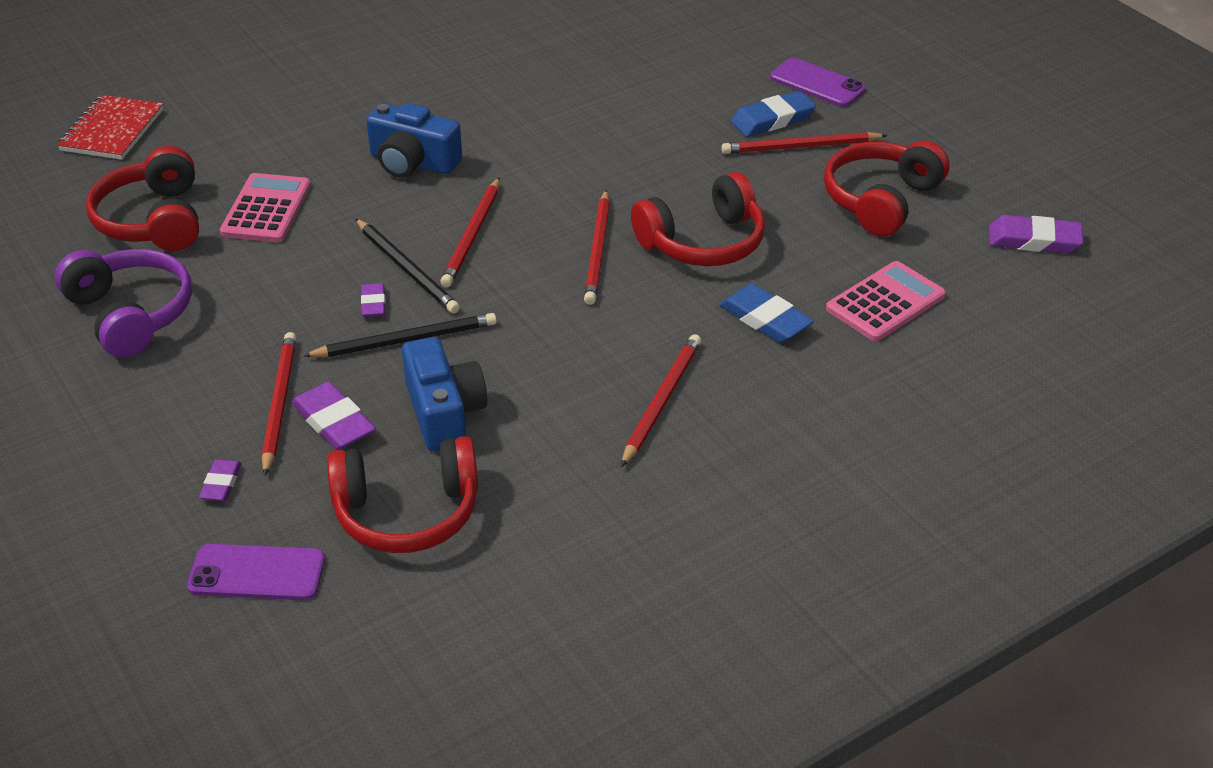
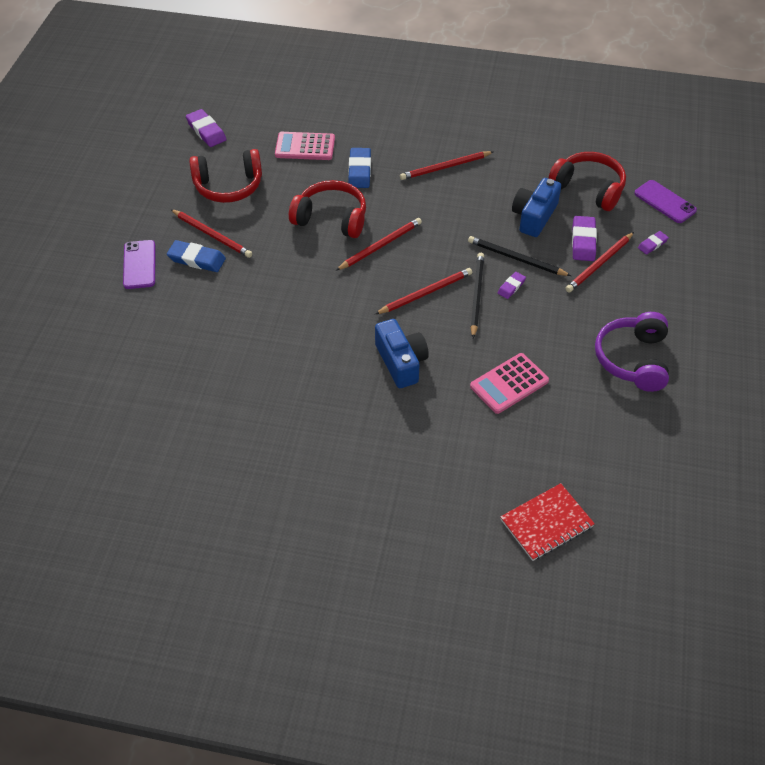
camera: 135 degrees left, 10 degrees up
red headphones [86,146,199,251] -> none

